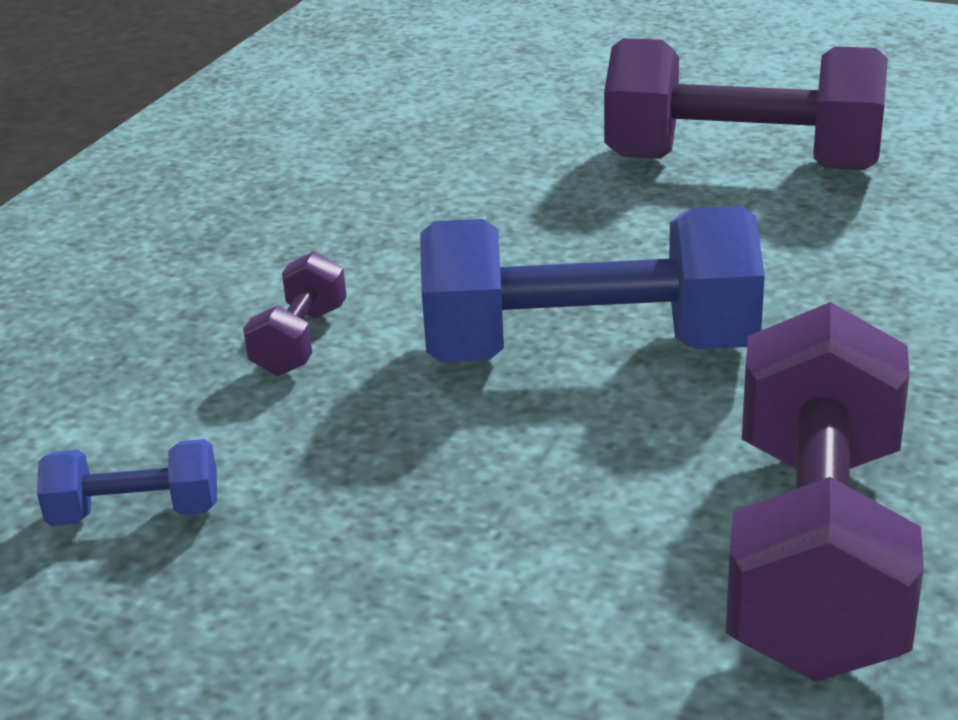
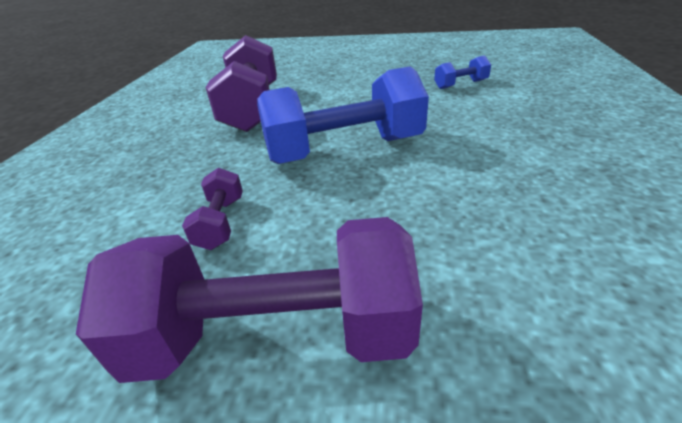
camera: 165 degrees right, 5 degrees up
purple dumbbell [243,251,347,376] -> purple dumbbell moved to [182,168,243,250]

